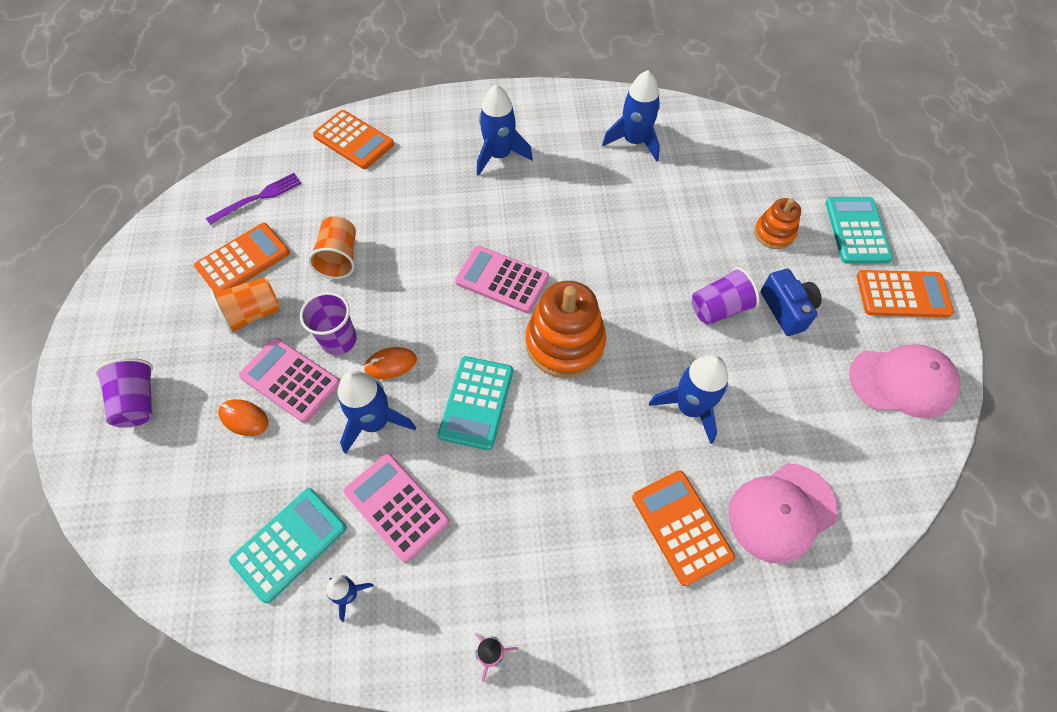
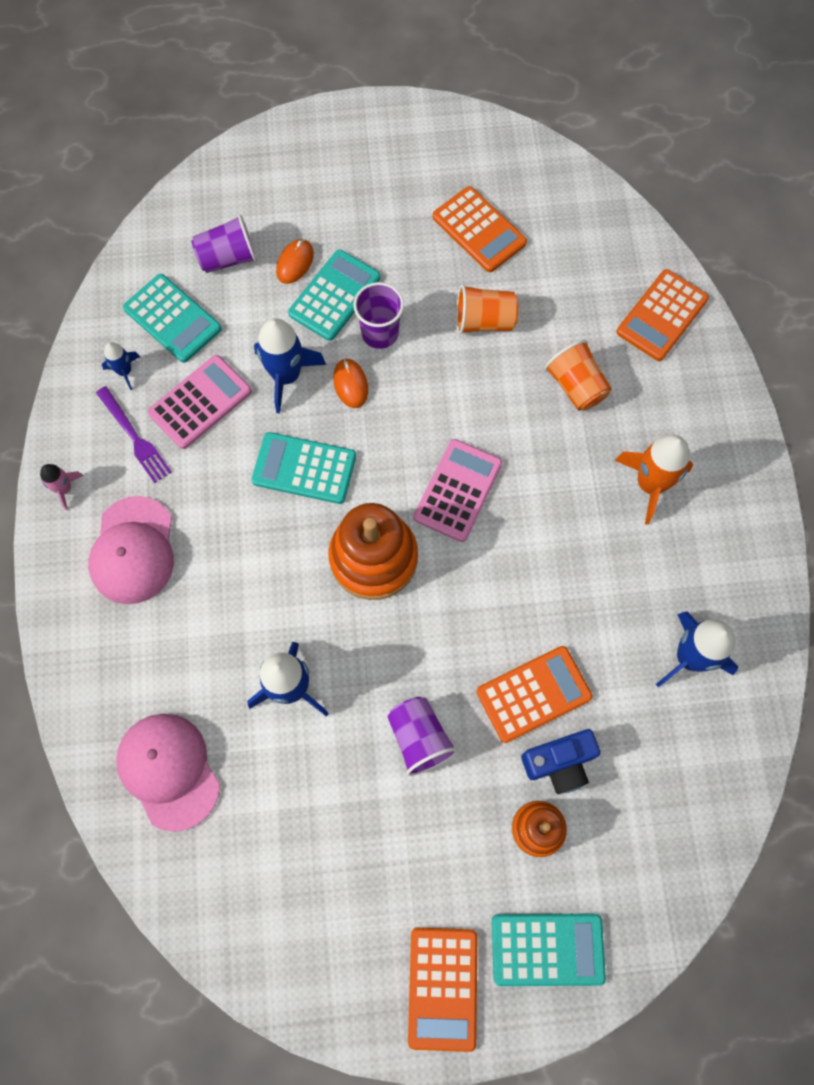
camera: 90 degrees right, 10 degrees up
purple cup [95,358,153,428] -> purple cup moved to [191,214,257,273]
purple fork [206,173,302,225] -> purple fork moved to [96,386,171,483]
orange cup [211,277,280,334] -> orange cup moved to [545,340,612,411]
pink calculator [239,338,340,423] -> turquoise calculator [288,250,380,341]
blue rocket [477,85,533,176] -> orange rocket [615,435,693,525]
orange calculator [632,471,735,586] -> orange calculator moved to [477,646,593,743]
blue camera [761,269,821,336] -> blue camera moved to [521,729,600,794]
pink cap [849,344,961,418] -> pink cap moved to [88,496,174,604]

